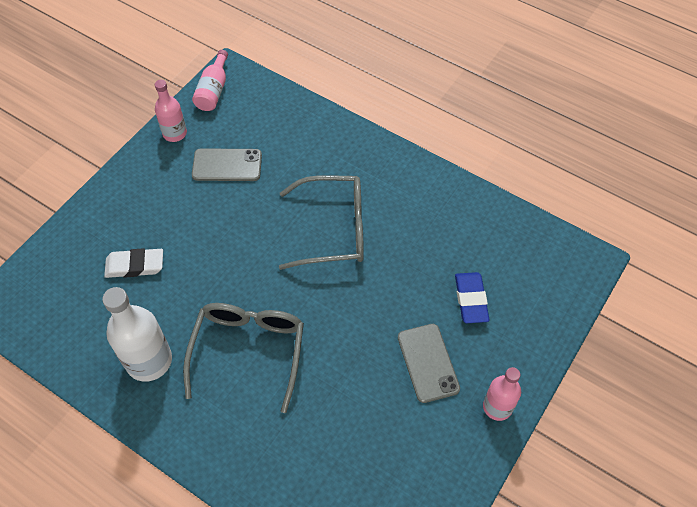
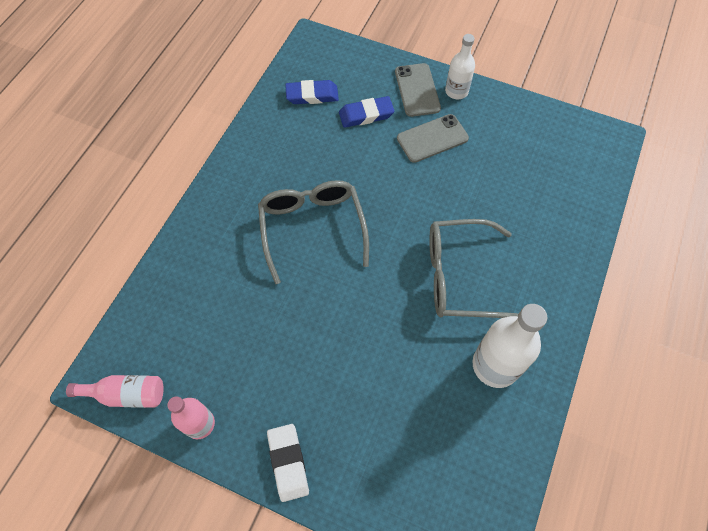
camera: 100 degrees left, 5 degrees up
white eraser [104,248,163,278] -> white eraser moved to [267,424,309,502]
grey phone [192,148,262,181] -> grey phone moved to [395,63,441,117]
pink bottle [483,367,521,421] -> white bottle [445,34,475,99]
none -> blue eraser [285,80,339,104]

